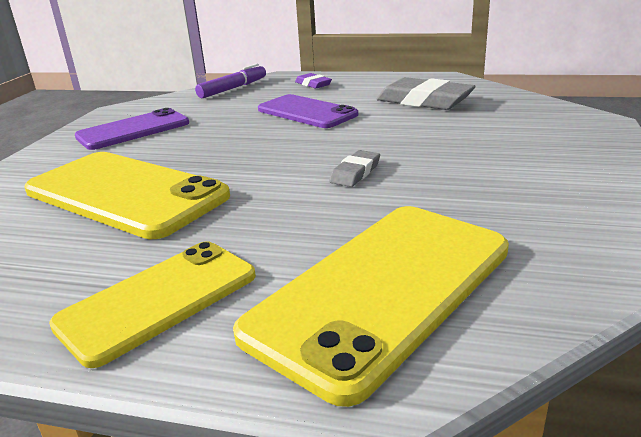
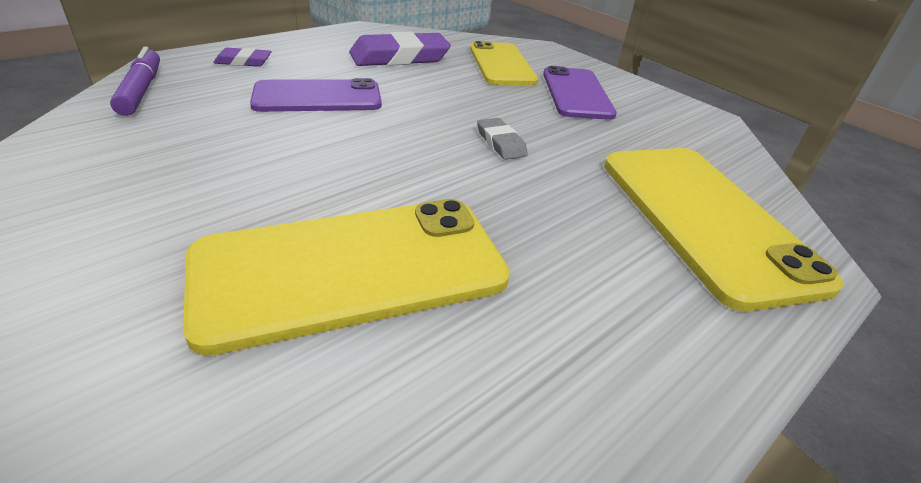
camera: 60 degrees left, 10 degrees up
yellow phone [49,241,256,368] -> yellow phone moved to [470,41,538,85]
purple phone [75,108,189,150] -> purple phone moved to [543,66,617,120]
grey eraser [376,77,476,110] -> purple eraser [349,32,451,66]

